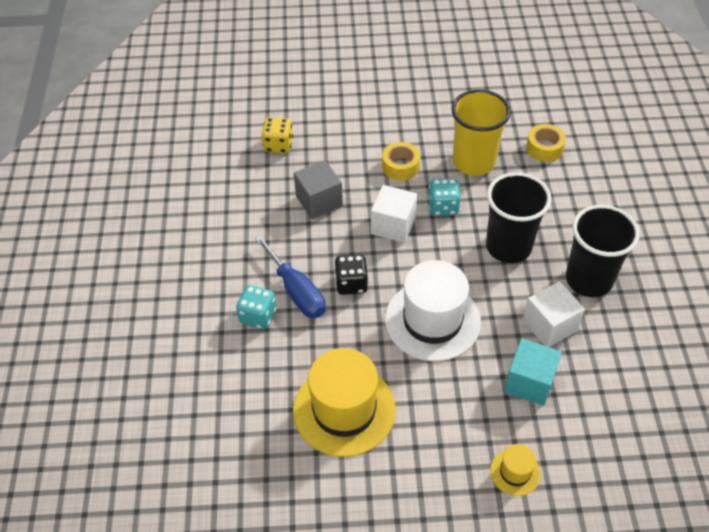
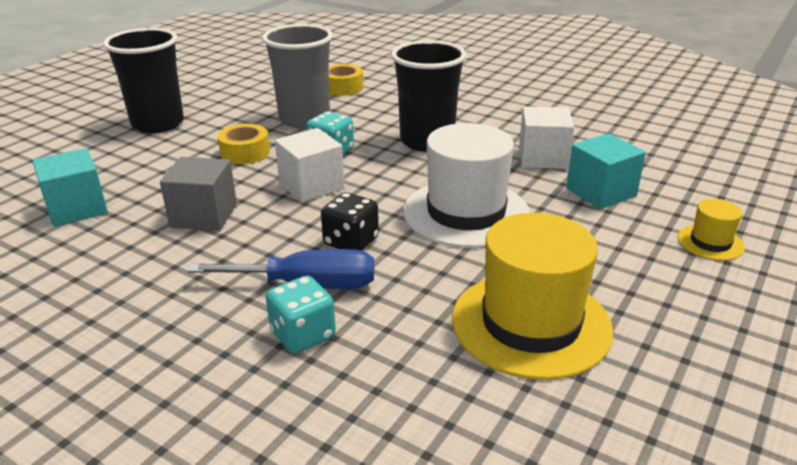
camera: 55 degrees left, 20 degrees down
yellow dice [262,117,293,153] -> turquoise cube [32,148,108,227]
yellow cup [451,89,511,176] -> grey cup [262,24,333,128]
black cup [566,205,640,297] -> black cup moved to [103,28,184,133]

